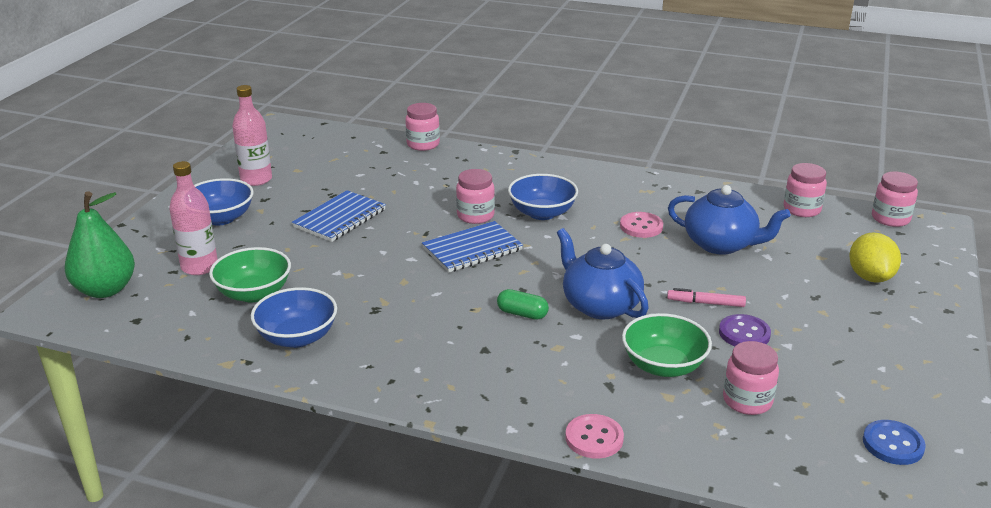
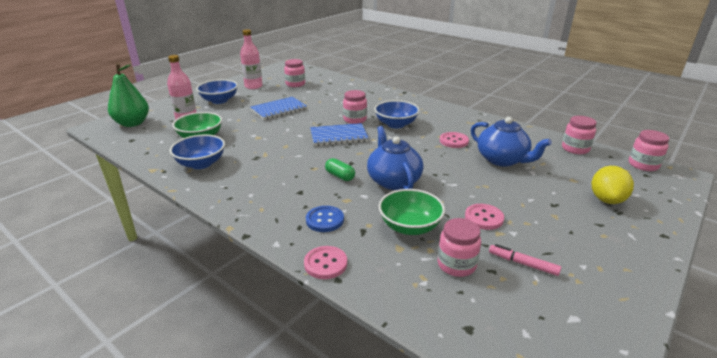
camera: 20 degrees right, 0 degrees up
pink jar [405,103,440,151] -> pink jar moved to [284,59,305,87]
pink marker [667,288,746,307] -> pink marker moved to [489,244,561,276]
purple button [719,314,771,346] -> pink button [465,204,504,230]
blue button [863,420,926,465] -> blue button moved to [306,206,344,232]

